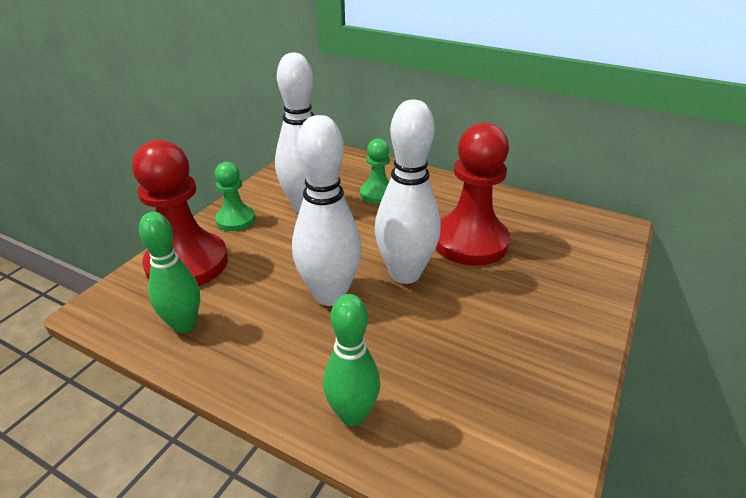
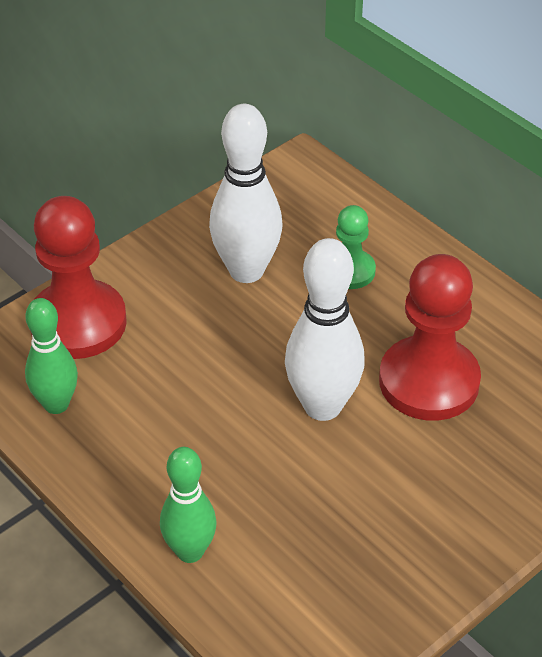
camera: 20 degrees right, 10 degrees up
green pawn [215,162,255,231] -> none
white bowling pin [292,115,362,306] -> none

